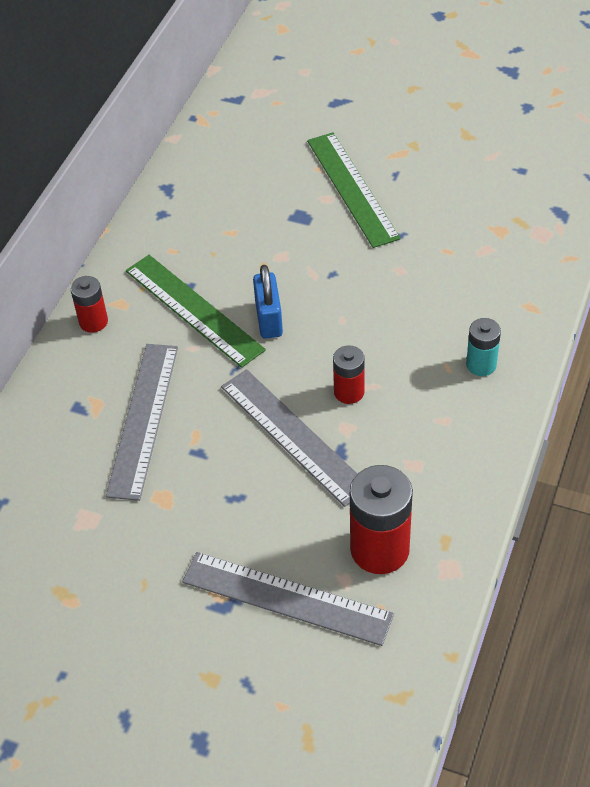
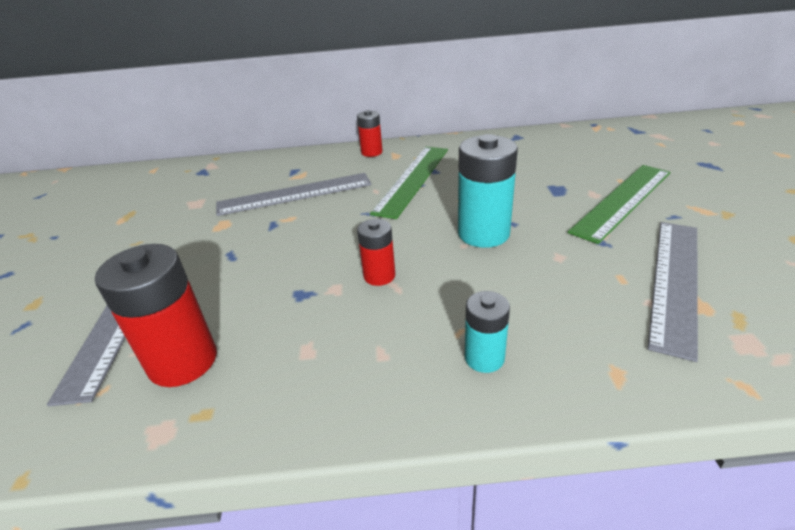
camera: 65 degrees right, 15 degrees down
grey ruler [221,369,357,507] -> grey ruler moved to [648,222,698,362]
blue padlock [253,265,283,339] -> none
none -> turquoise battery [458,134,518,248]

